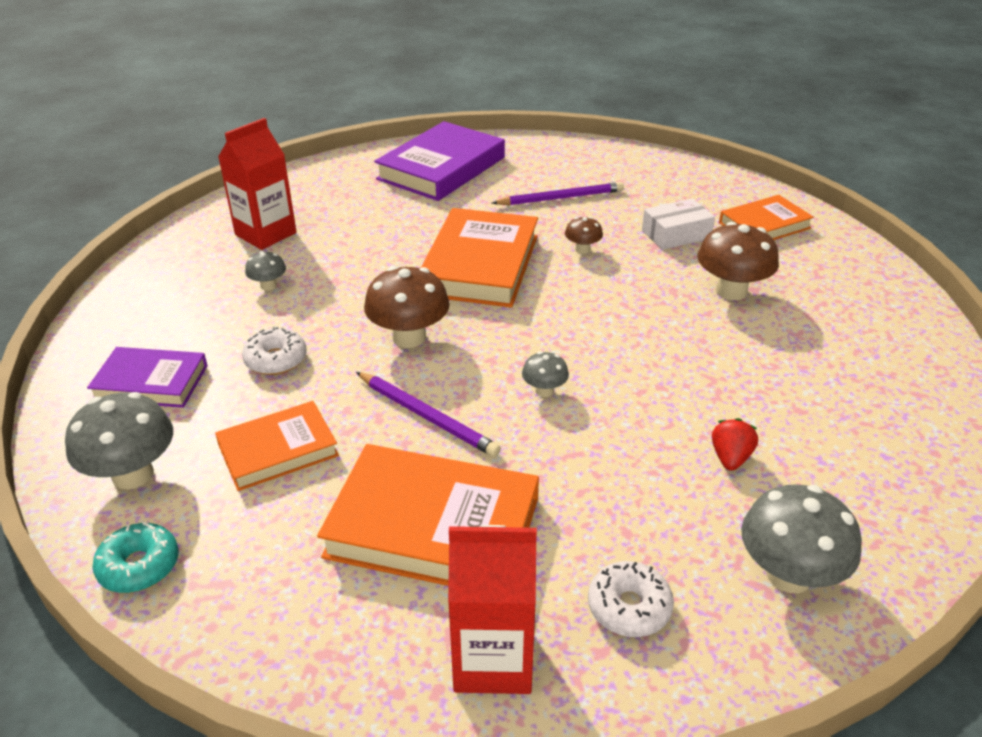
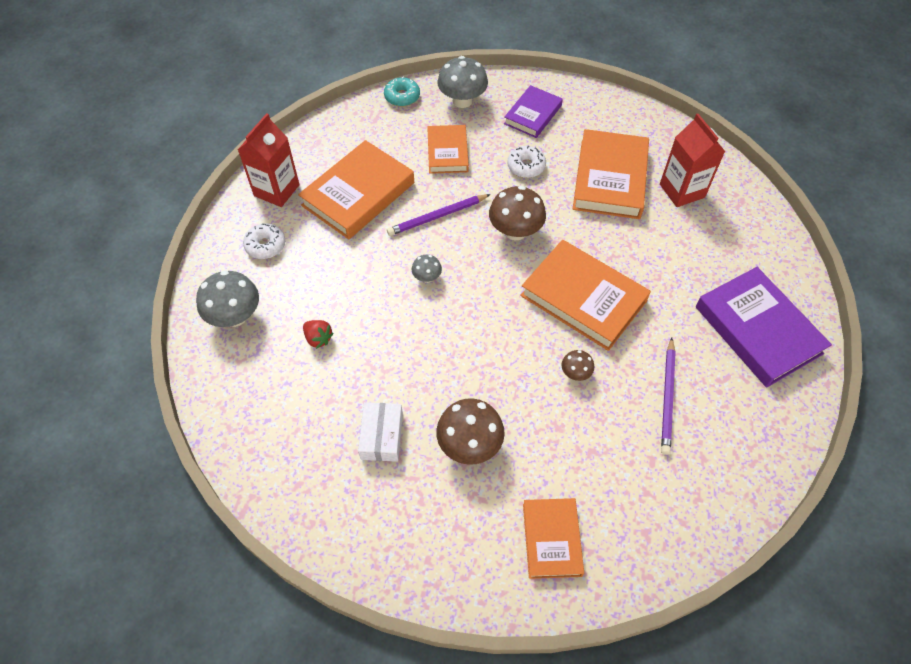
camera: 115 degrees right, 20 degrees up
grey mushroom [245,251,286,291] -> orange book [573,129,649,219]
white box [642,198,715,250] -> white box moved to [358,402,403,462]

